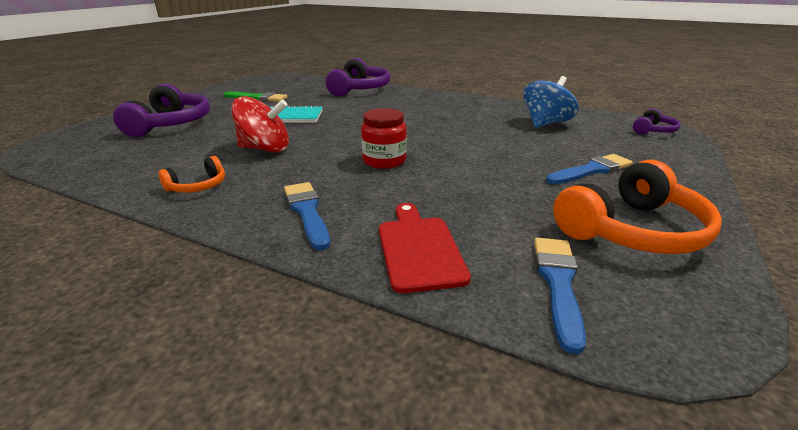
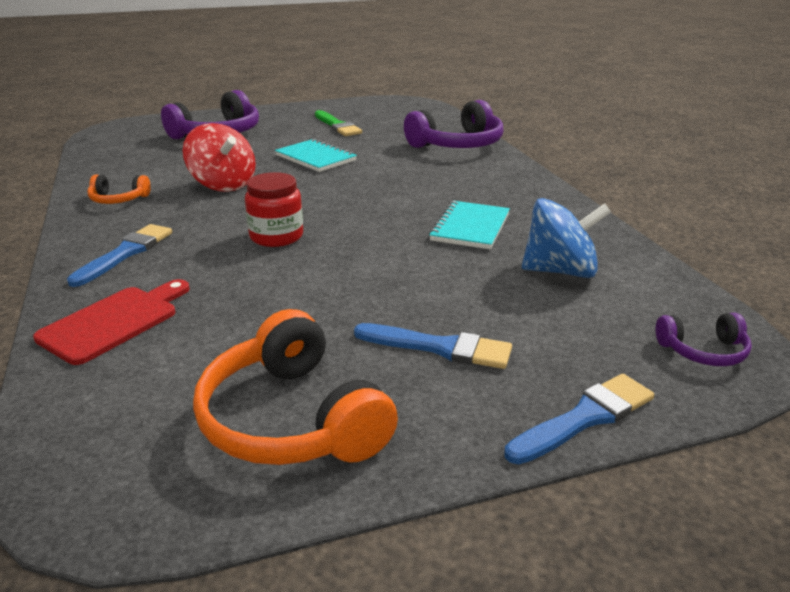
camera: 45 degrees right, 0 degrees up
blue brush [534,238,586,354] -> blue brush moved to [504,374,654,464]
orange headphones [553,160,722,254] -> orange headphones turned 45 degrees clockwise [193,309,398,465]
none -> turquoise notebook [429,201,510,249]

